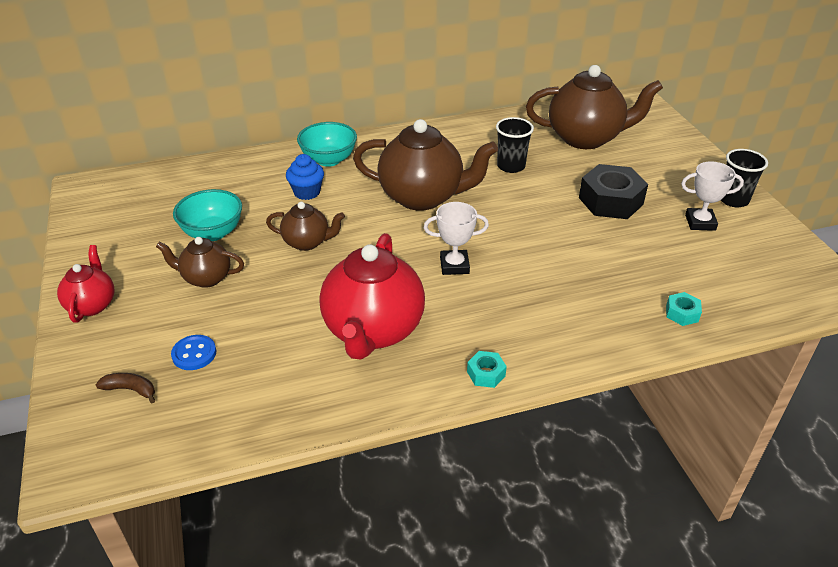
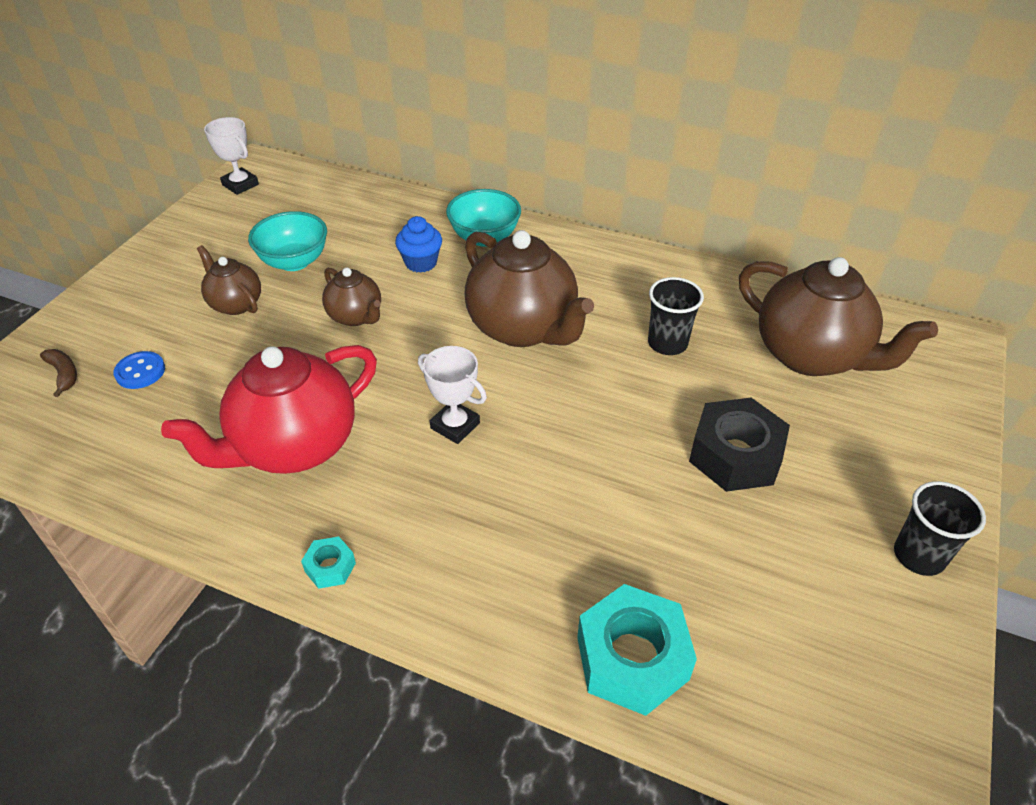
camera: 40 degrees right, 5 degrees up
red teapot [57,245,115,323] -> none
turquoise nut [666,292,702,326] -> turquoise nut [577,584,697,716], size x2.13
white trophy [681,161,744,231] -> white trophy moved to [204,117,259,195]

